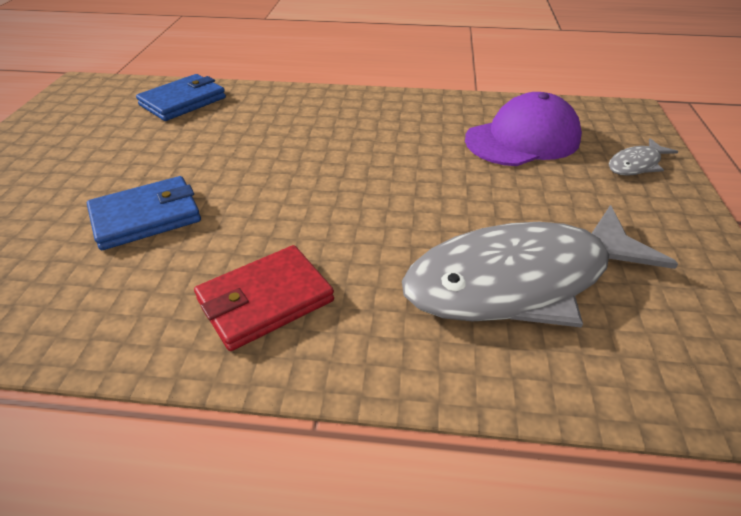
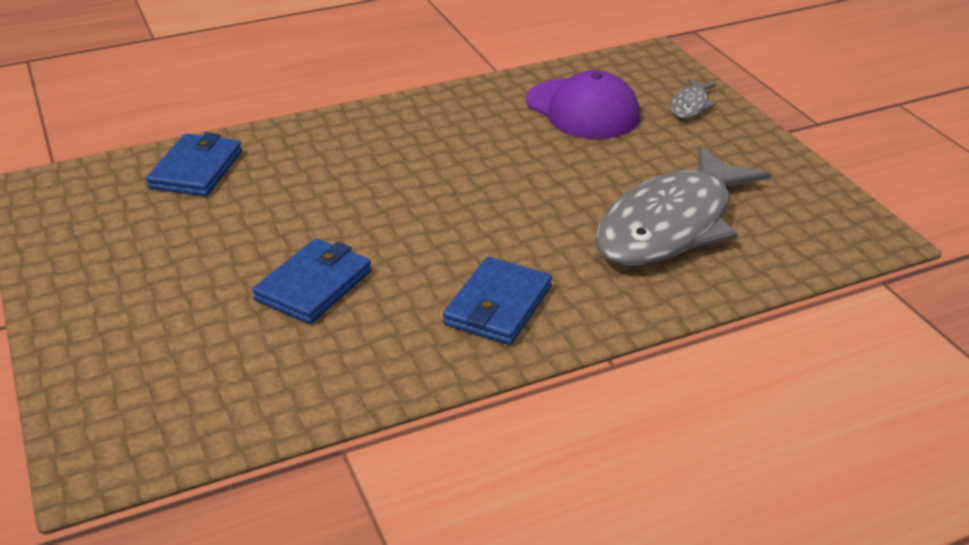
camera: 30 degrees left, 5 degrees down
red wallet [194,245,334,351] -> blue wallet [443,257,552,345]
purple cap [465,92,582,166] -> purple cap turned 105 degrees clockwise [526,70,640,139]

